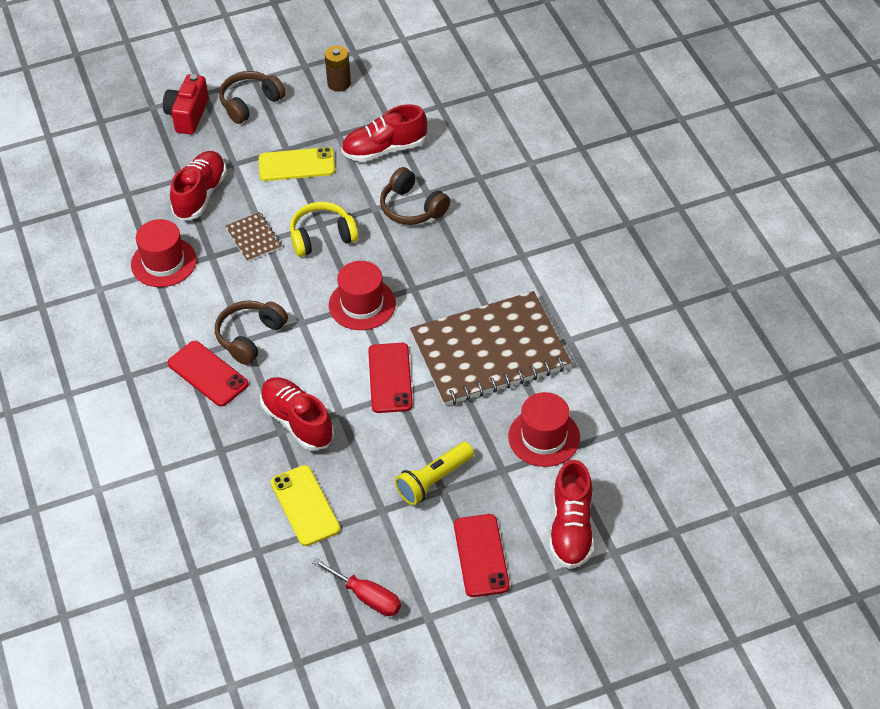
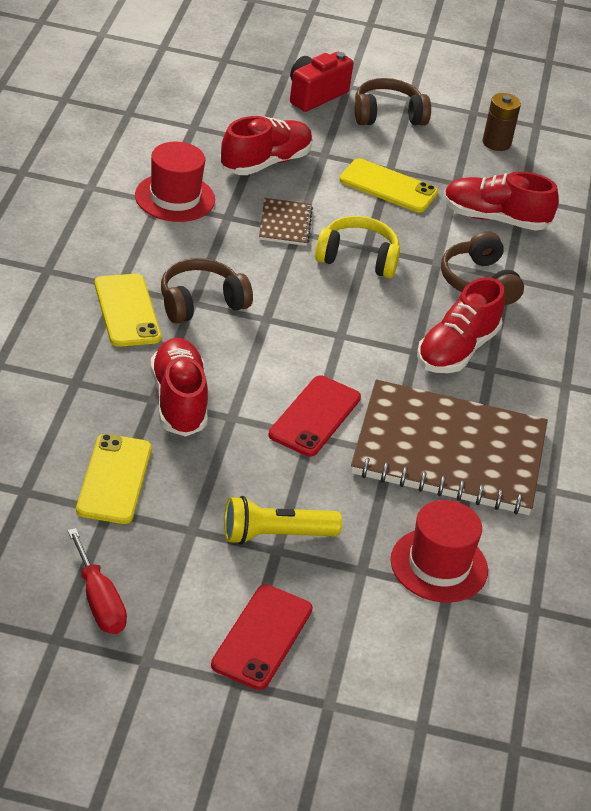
camera: 25 degrees right, 10 degrees down
red phone [167,341,249,407] -> yellow phone [95,274,161,347]
red hat [329,261,396,330] -> none
red shoe [550,460,594,569] -> red shoe moved to [417,277,505,373]

